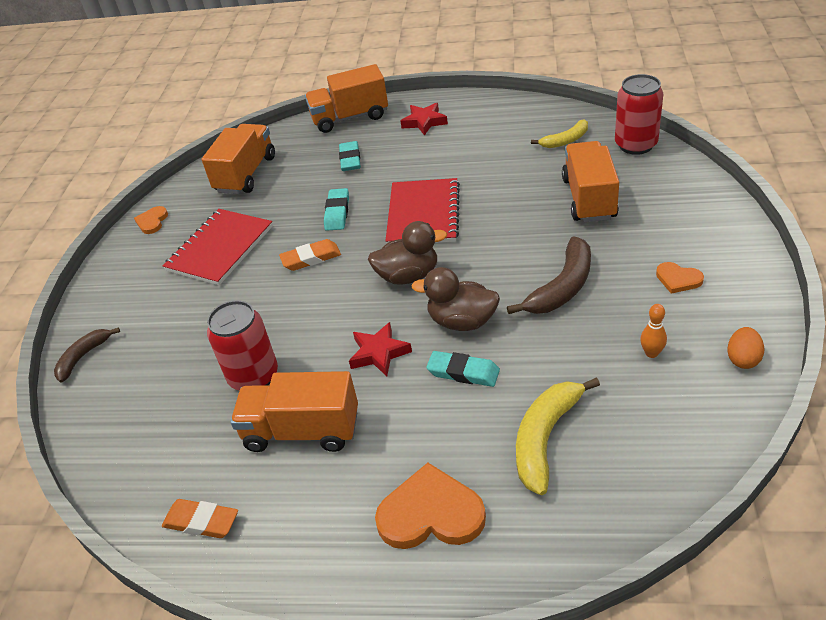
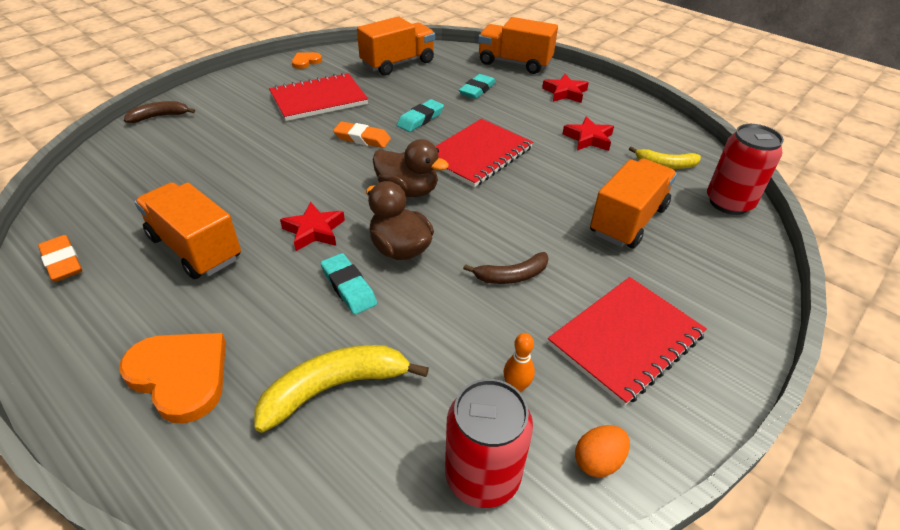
camera: 30 degrees right, 0 degrees up
red can [207,300,278,391] -> red can moved to [445,379,533,508]
brown banana [507,236,591,314] -> brown banana [463,252,549,284], size x0.63
orange heart [656,262,704,294] -> red notebook [548,277,707,406]
none -> red star [563,116,614,151]

